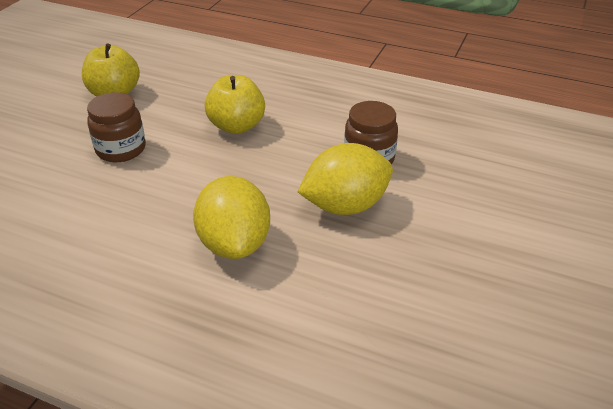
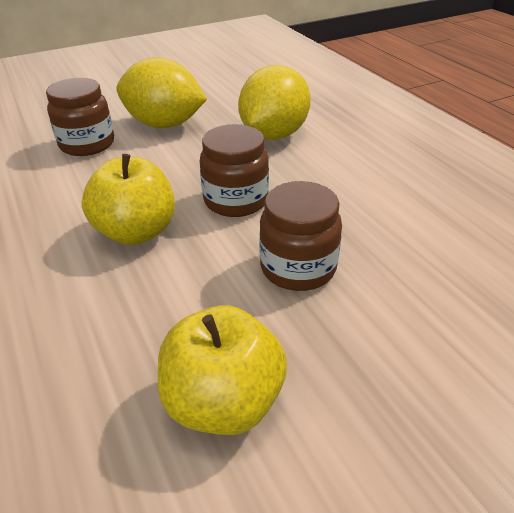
camera: 140 degrees left, 0 degrees up
none -> brown jar [200,124,269,217]

